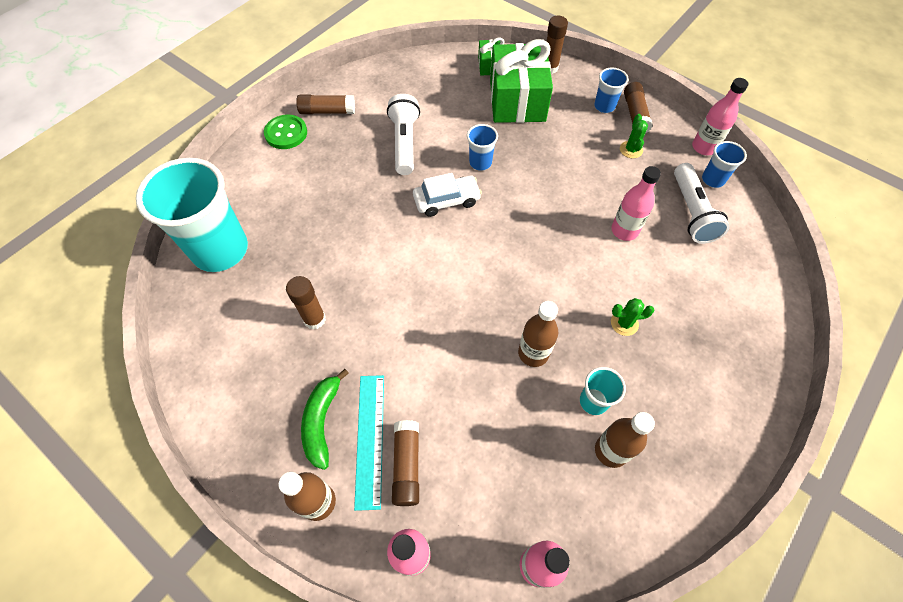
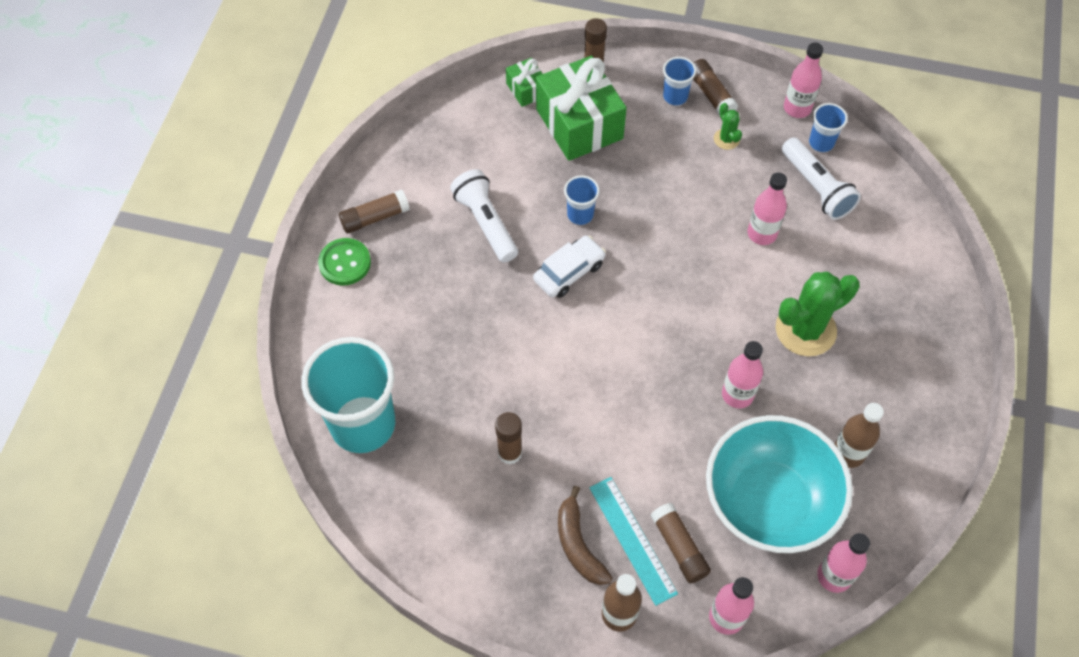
camera: 25 degrees left, 0 degrees up
green banana [301,369,349,470] -> brown banana [558,486,613,585]
brown bottle [518,301,558,367] -> pink bottle [722,341,763,408]
turquoise cup [580,367,626,415] -> none
green cactus [611,298,654,336] -> green cactus [776,272,860,356], size x2.11
none -> turquoise bowl [706,415,853,553]

